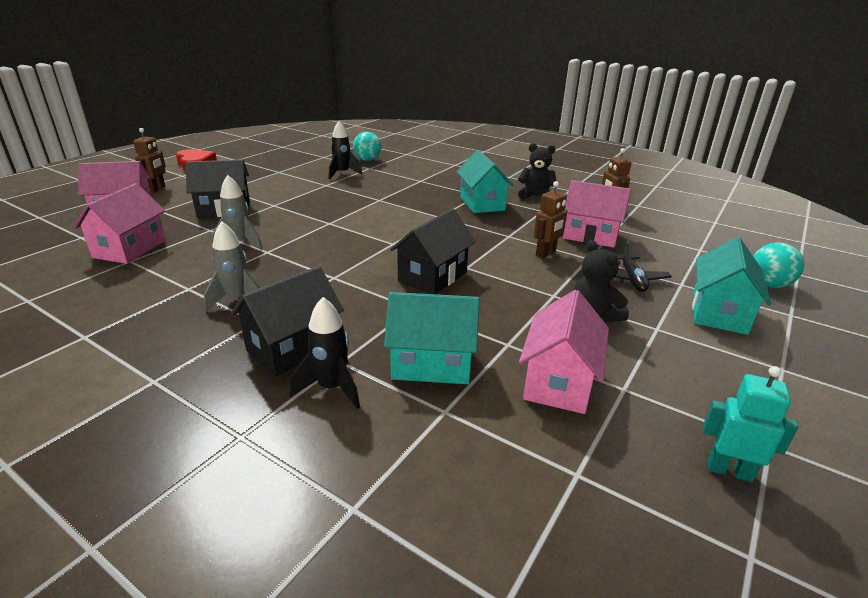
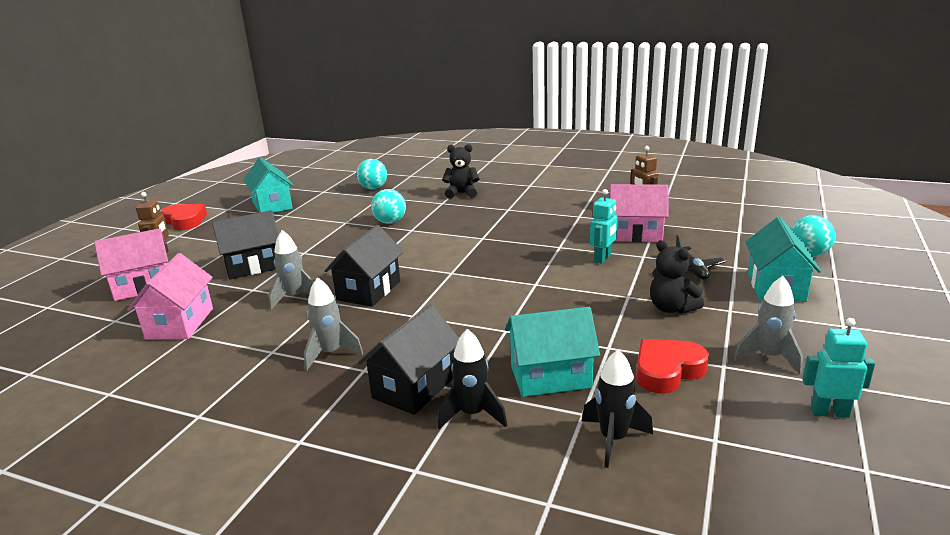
camera: 10 degrees left, 5 degrees down
black rocket [329,121,363,180] -> black rocket moved to [582,349,653,468]
black house [390,209,476,294] -> black house moved to [325,225,404,307]
turquoise house [456,150,514,213] -> turquoise house moved to [243,157,293,213]
black teddy bear [518,143,556,200] -> black teddy bear moved to [442,144,479,199]
pink house [519,290,609,414] -> red heart [636,339,709,393]
brown robot [534,181,567,258] -> turquoise robot [590,189,618,264]
none -> turquoise ball [371,189,406,224]
none -> grey rocket [734,276,803,374]

